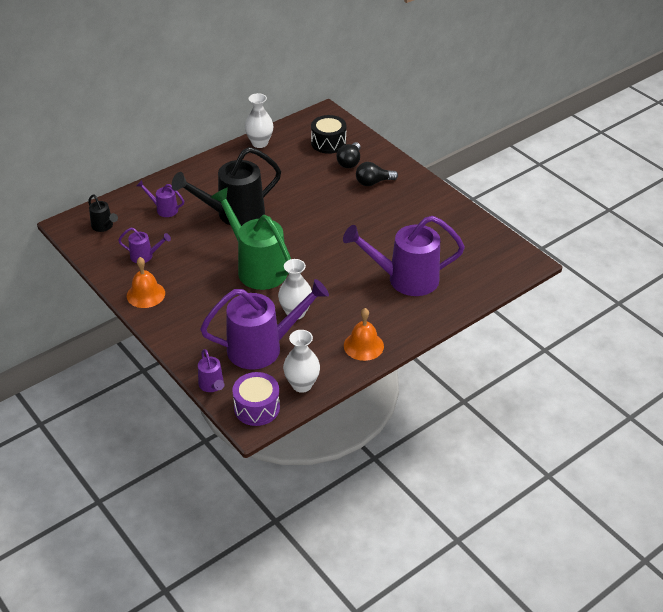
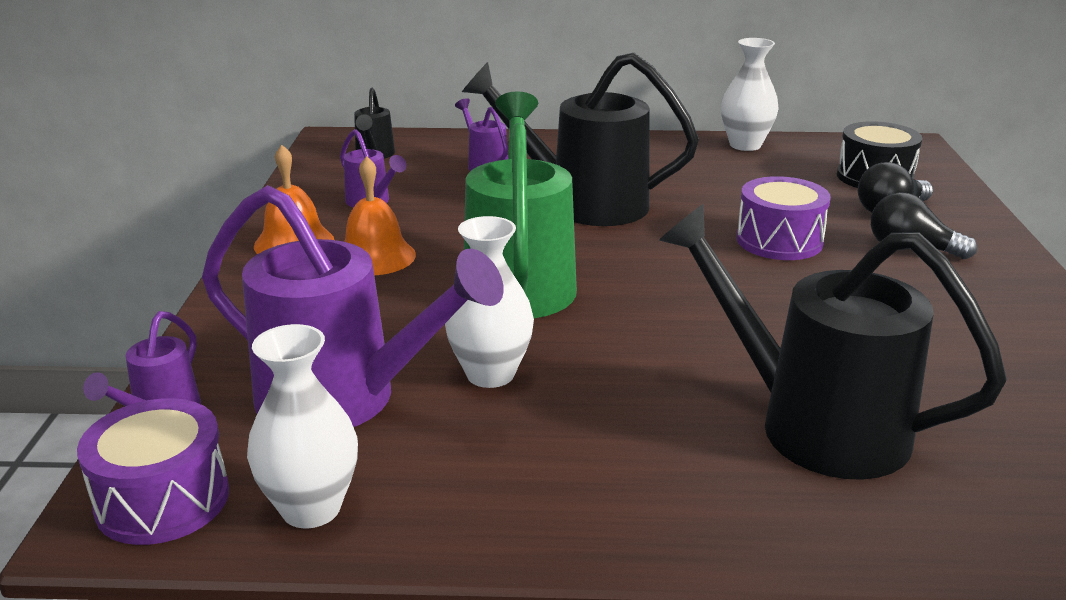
camera: 40 degrees right, 15 degrees down
purple watering can [343,216,465,296] -> black watering can [659,204,1007,480]
orange bell [344,308,384,361] -> orange bell moved to [344,156,416,275]
none -> purple drum [737,176,831,260]

